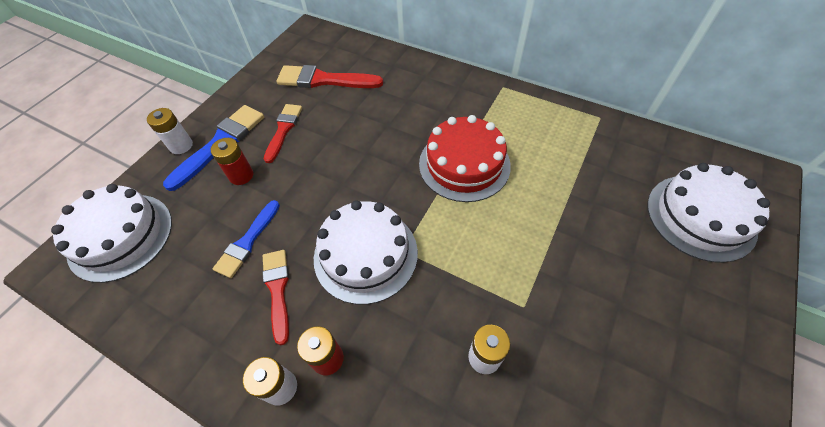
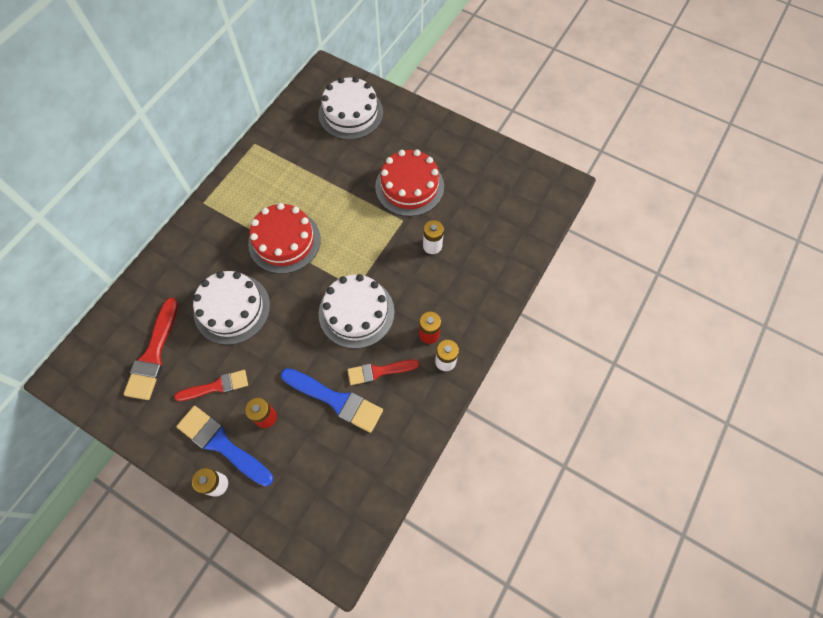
camera: 90 degrees left, 10 degrees up
white cake [51,184,172,283] -> white cake moved to [193,271,270,345]
blue brush [213,200,280,278] -> blue brush [281,368,383,433], size x1.51
red brush [264,104,302,163] -> red brush turned 150 degrees clockwise [174,370,248,401]
none -> red cake [375,150,444,216]

